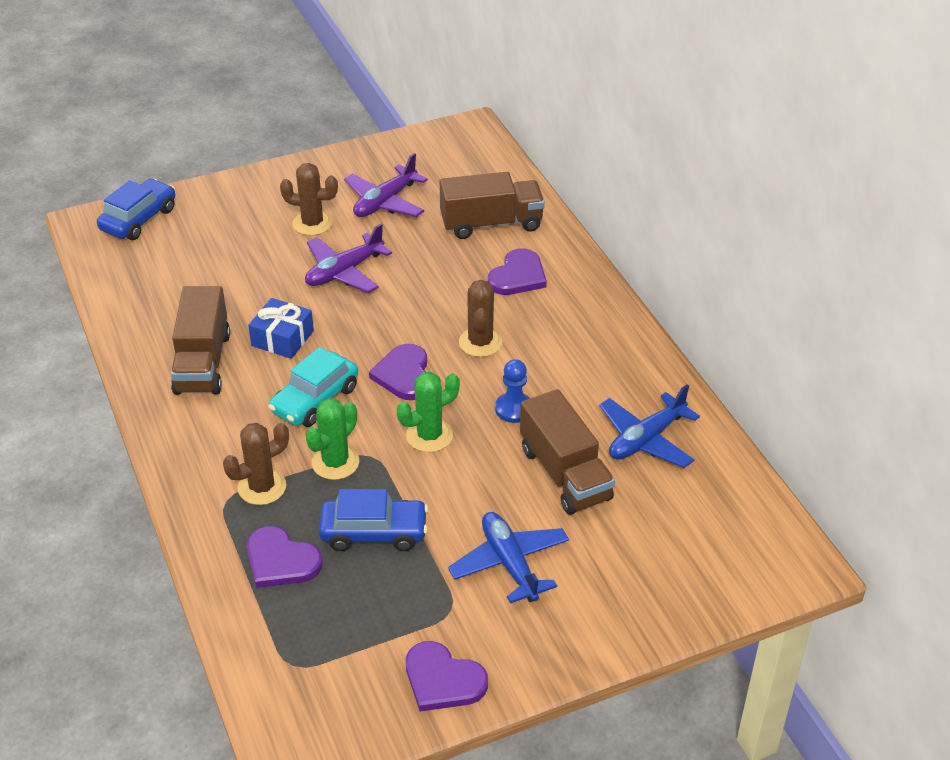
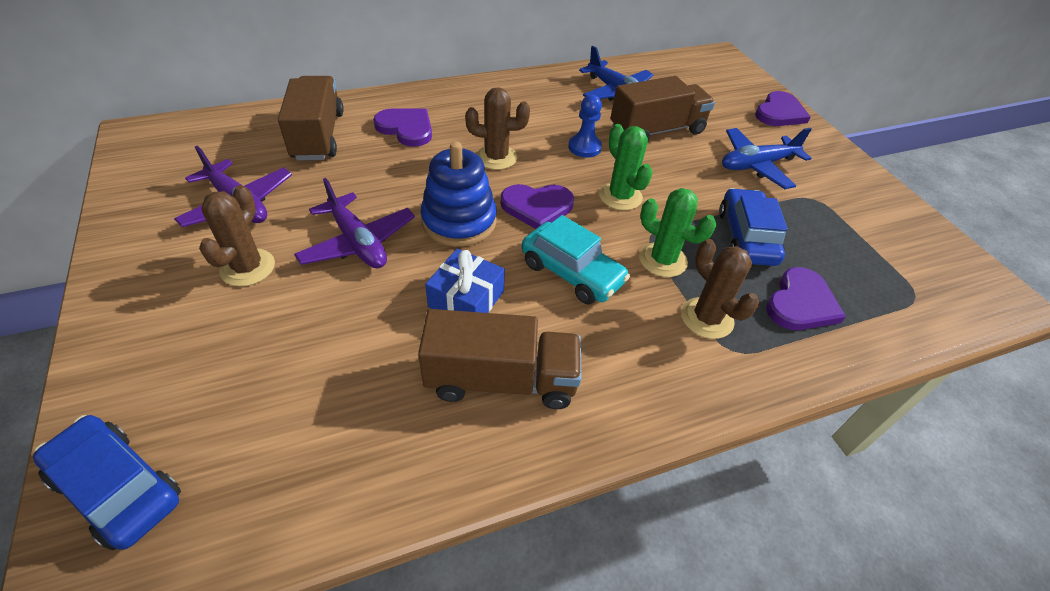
camera: 90 degrees left, 5 degrees up
purple heart [406,641,488,711] -> purple heart moved to [755,91,810,126]
none -> blue stacking toy [420,141,497,247]

